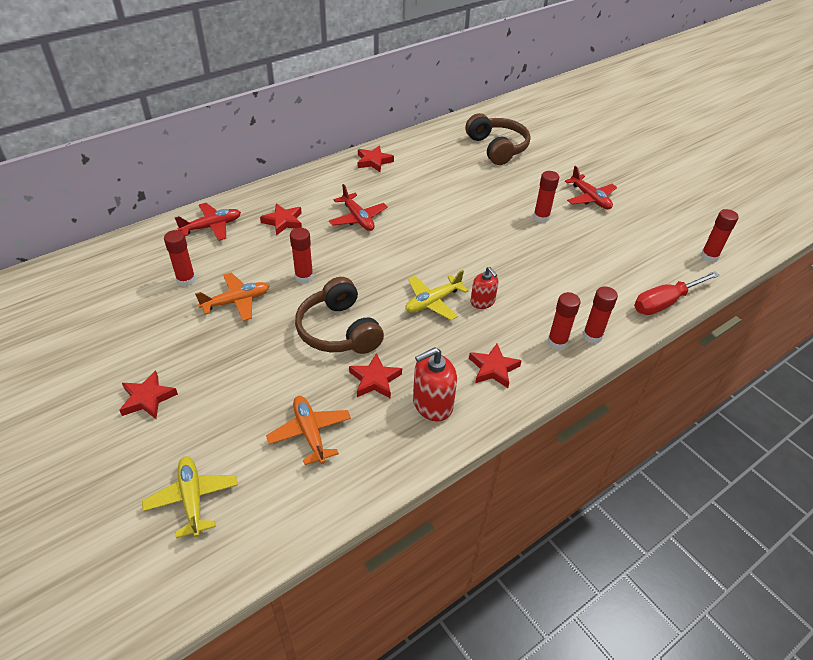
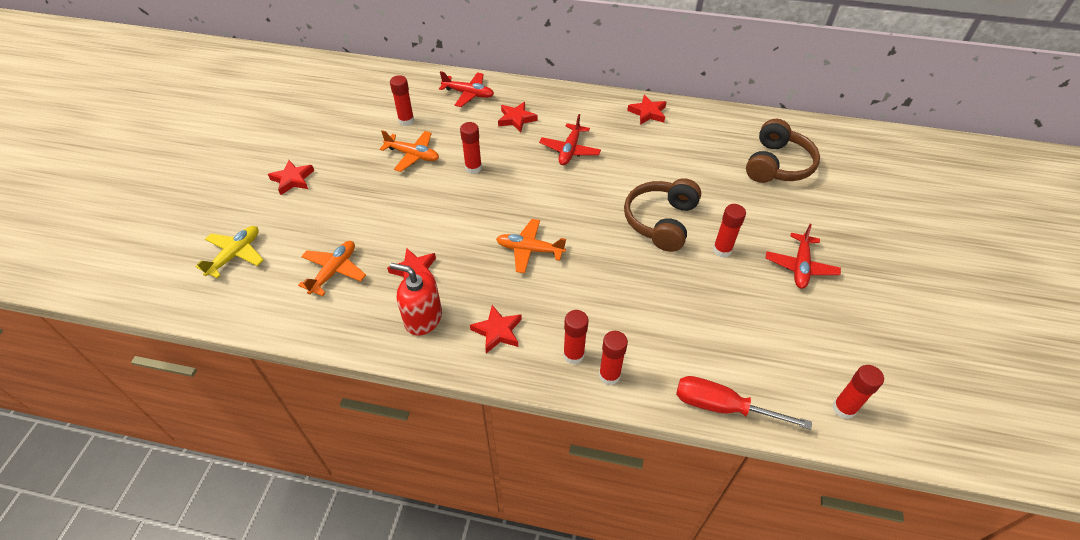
camera: 50 degrees right, 5 degrees up
brown headphones [295,277,384,354] -> brown headphones moved to [624,178,701,252]
yellow plane [405,270,469,320] -> orange plane [496,219,566,273]
red soap dispenser [470,267,498,309] -> none

